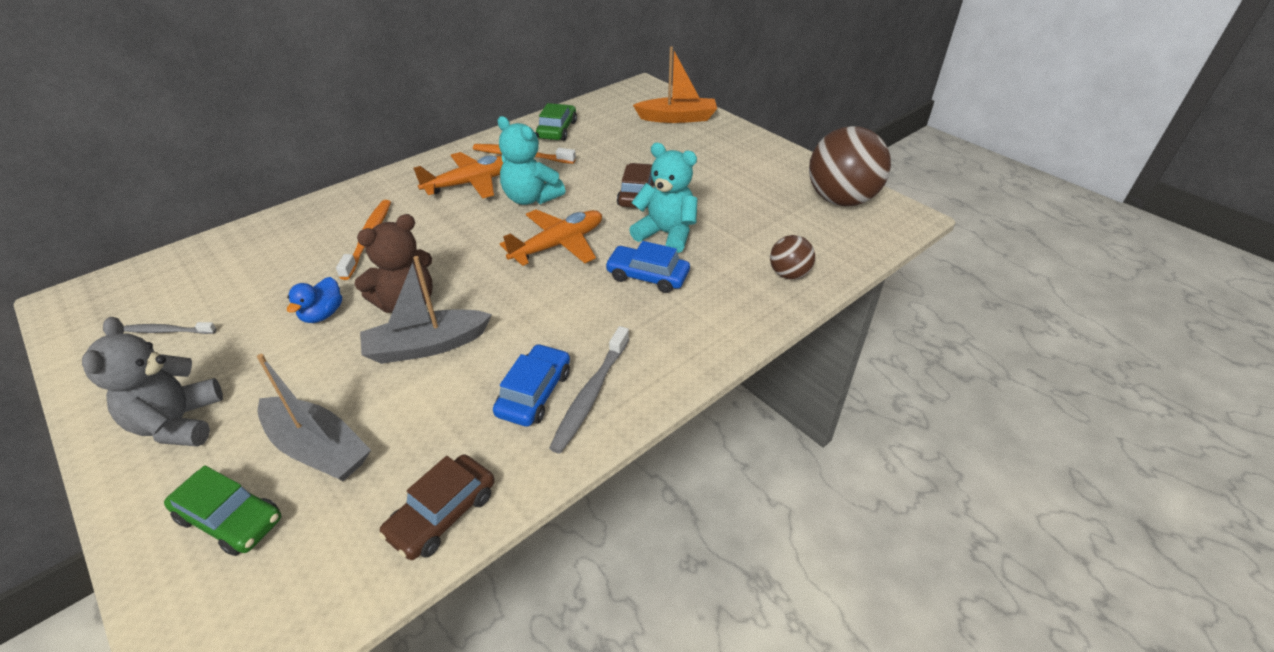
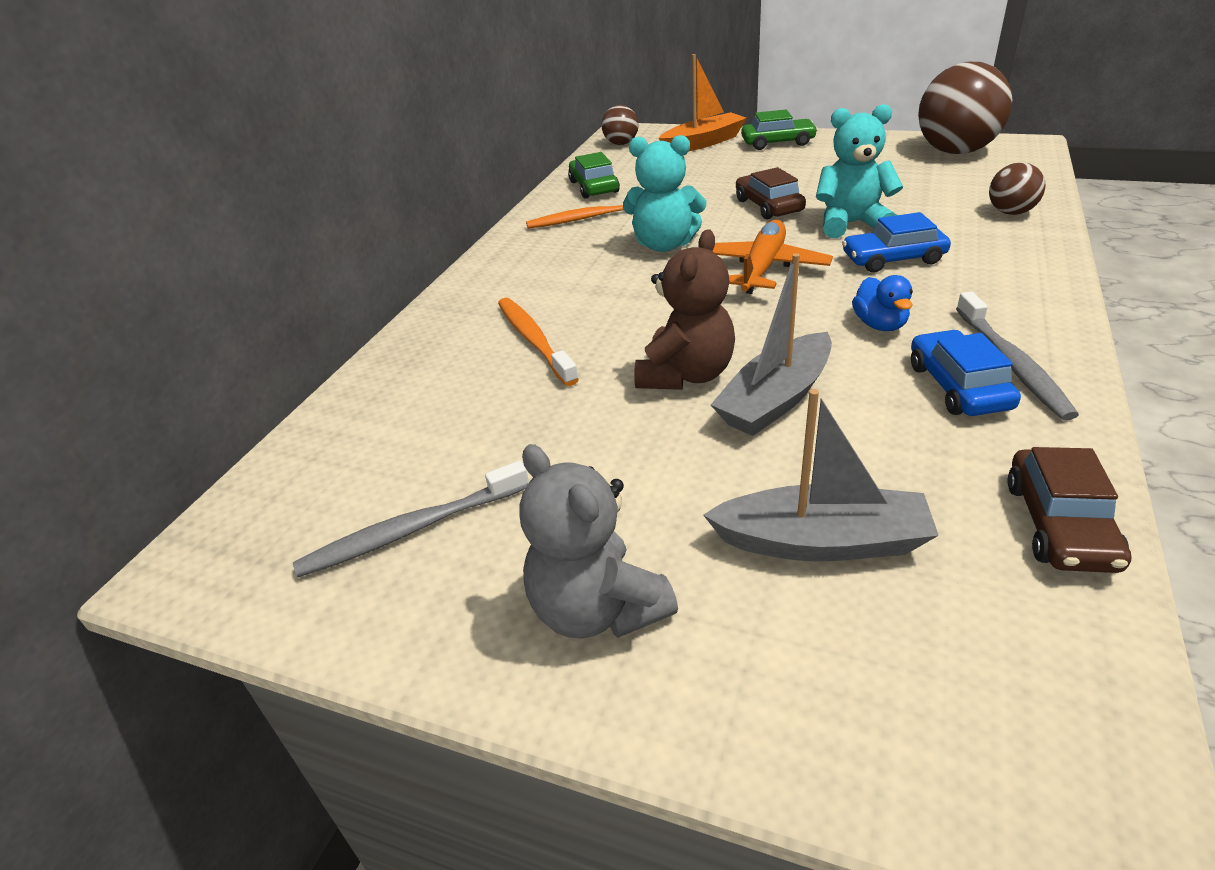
camera: 25 degrees left, 5 degrees down
grey toothbrush [124,322,217,334] -> grey toothbrush [293,461,529,577], size x1.61
green car [164,465,281,556] -> green car moved to [741,110,818,150]
blue duck [287,277,342,323] -> blue duck moved to [852,275,913,331]
orange plane [414,152,503,198] -> none
none -> brown ball [601,105,639,145]

